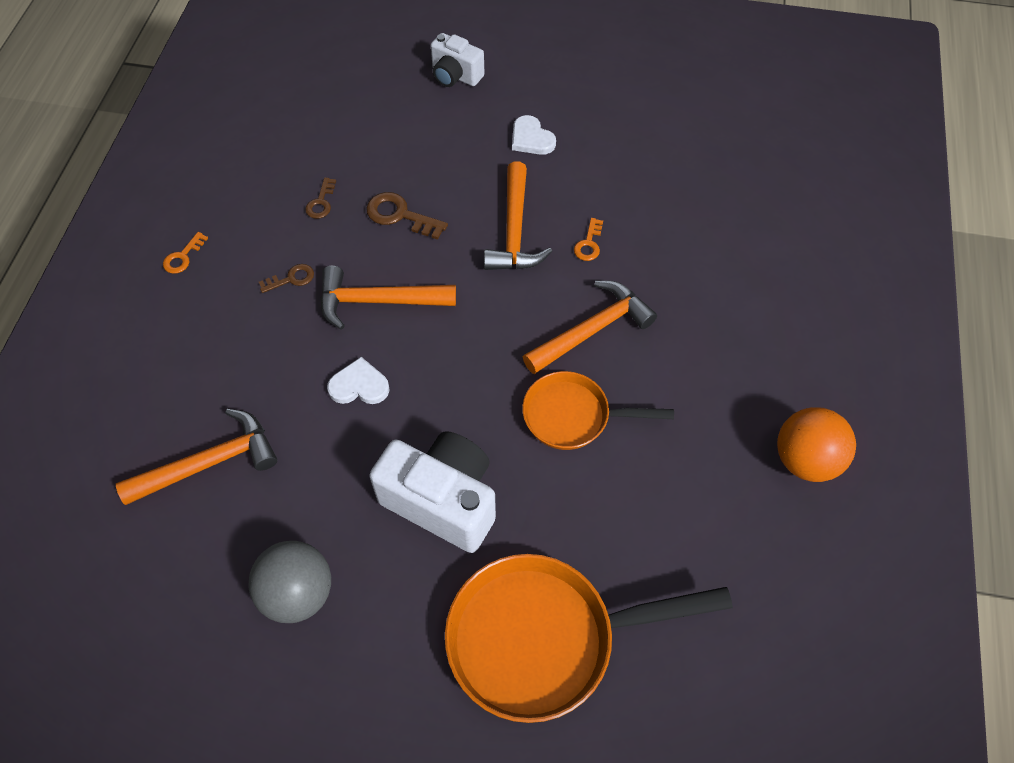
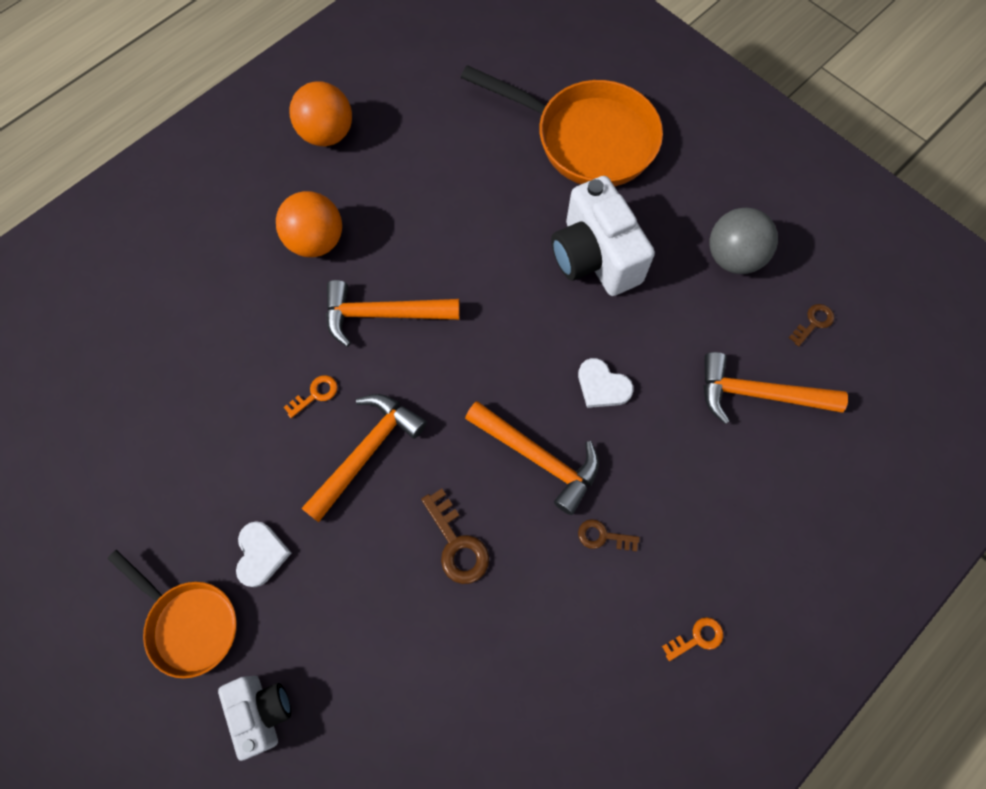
camera: 145 degrees left, 10 degrees up
brown key [305,177,336,219] -> brown key moved to [789,304,834,346]
orange pan [522,371,674,450] -> orange pan moved to [108,550,237,679]
none -> orange ball [276,191,342,257]

